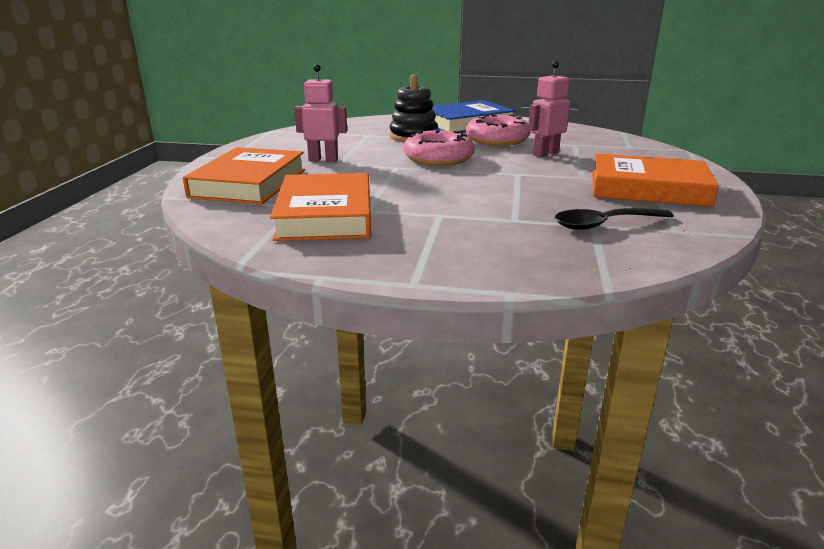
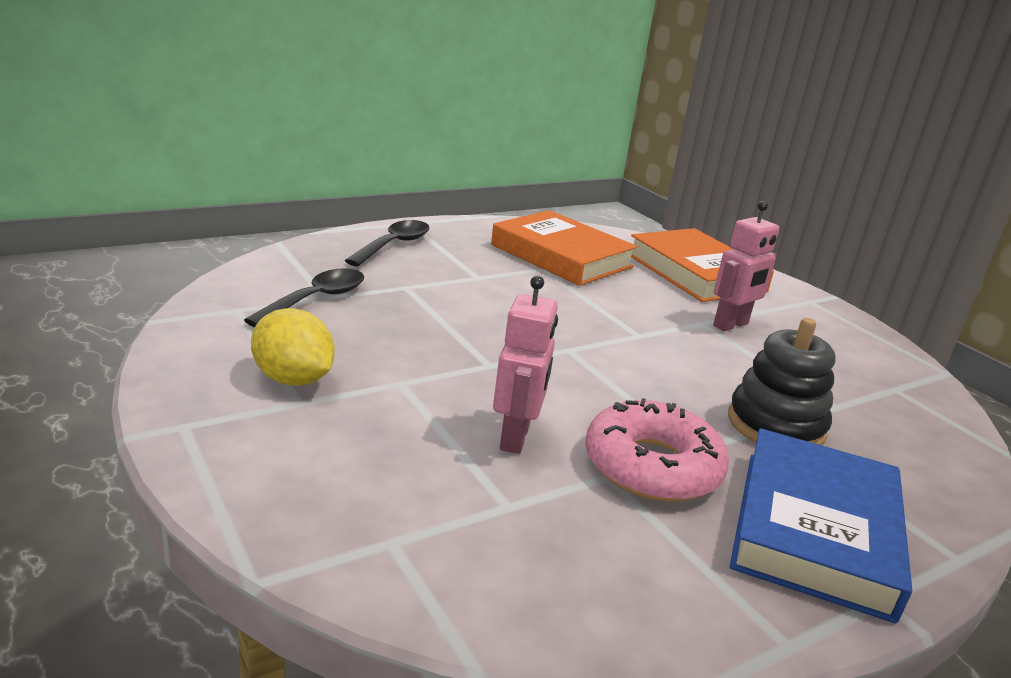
camera: 135 degrees right, 0 degrees up
pink donut [403,129,475,166] -> none
orange book [592,154,719,207] -> yellow lemon [251,308,335,386]
none -> black spoon [345,220,429,266]

